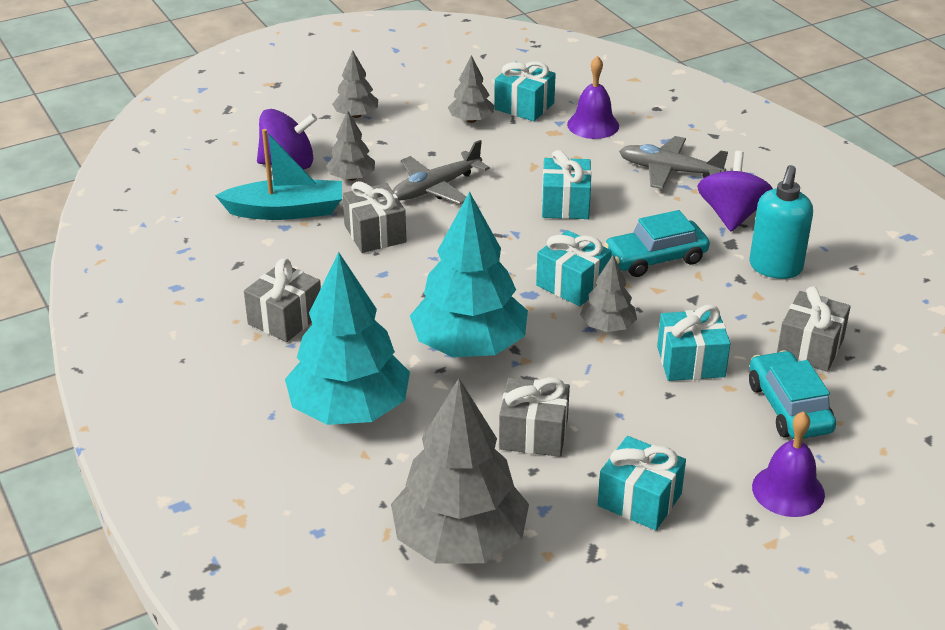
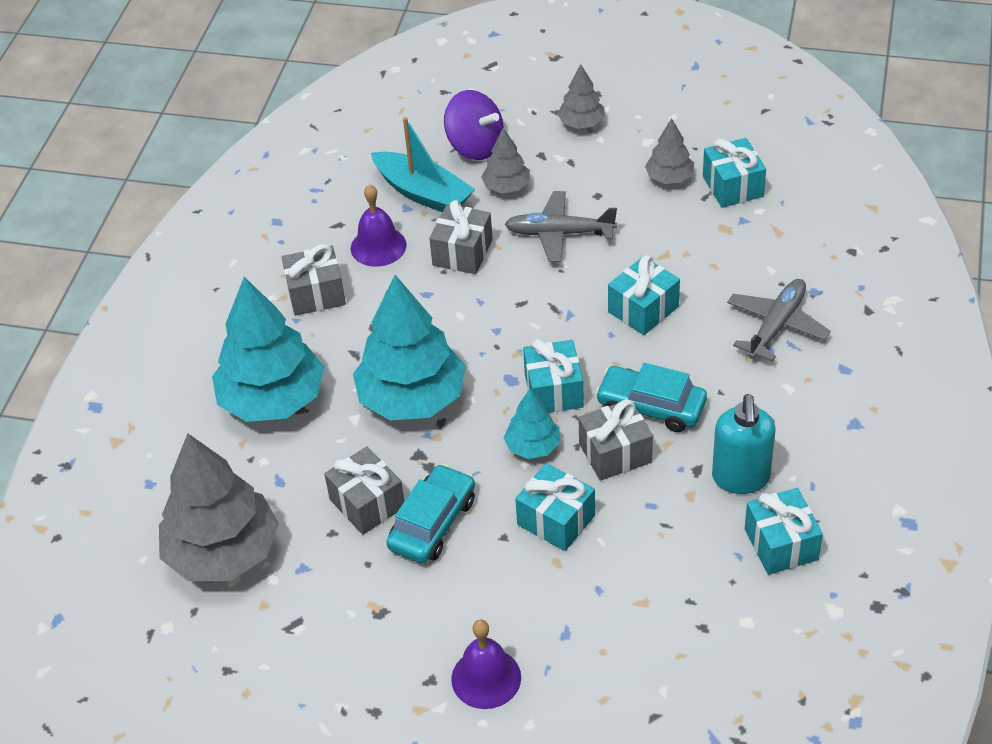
camera: 45 degrees right, 10 degrees up
purple bell [567,56,619,139] -> purple bell moved to [351,184,407,267]
grey tree [580,255,637,332] -> turquoise tree [504,389,560,459]
turquoise gift [598,436,686,530] -> turquoise gift moved to [744,488,823,575]
grey plane [619,136,728,189] -> grey plane turned 60 degrees clockwise [727,279,831,362]
purple spinning top [697,151,773,231] -> none
turquoise soap dispenser [749,165,813,279] -> turquoise soap dispenser turned 60 degrees counterclockwise [712,394,776,494]
turquoise car [749,350,836,439] -> turquoise car moved to [386,464,475,563]
grey gift [777,286,851,372] -> grey gift moved to [578,399,653,481]

